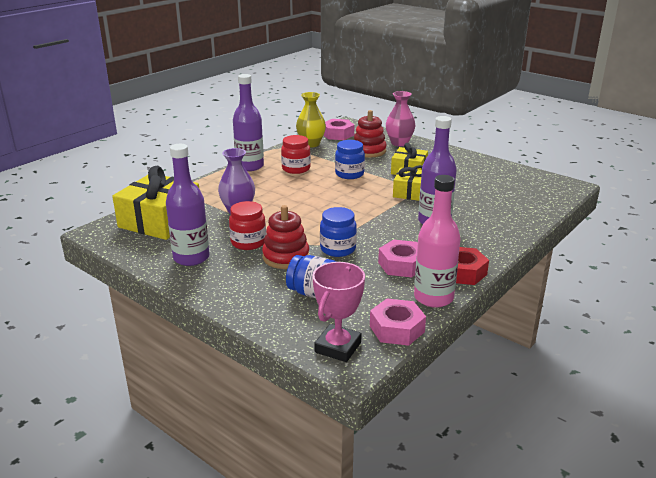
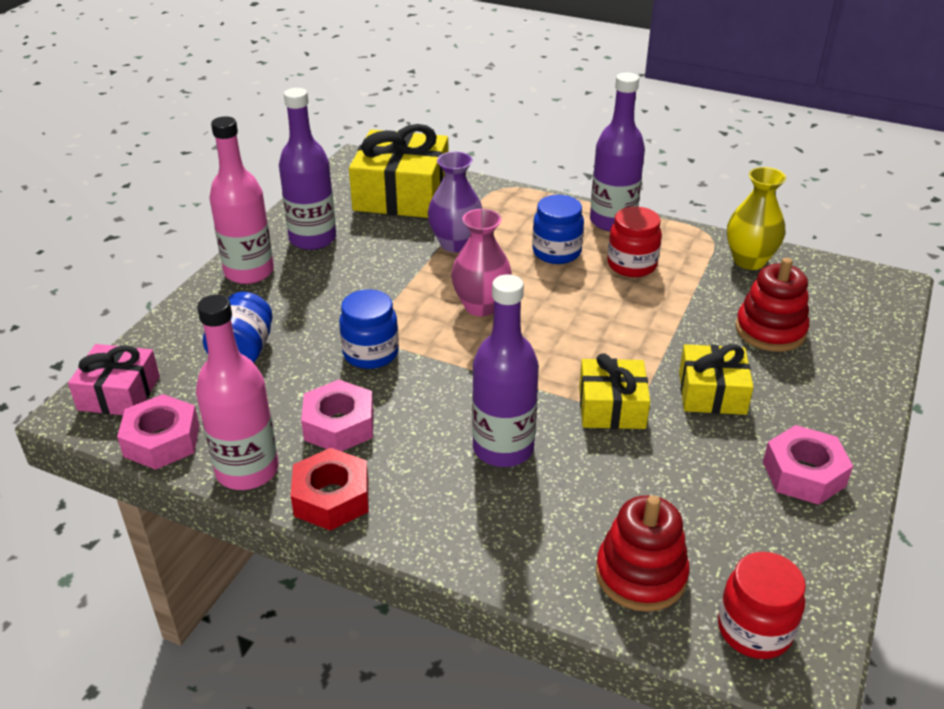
camera: 75 degrees right, 10 degrees up
red jar [229,201,266,250] -> red jar moved to [718,552,806,659]
red stacking toy [262,205,309,269] -> red stacking toy moved to [596,495,690,612]
pink trophy [312,262,365,362] -> pink gift [68,344,160,415]
pink nut [324,119,354,140] -> pink nut moved to [763,425,853,505]
blue jar [335,140,365,179] -> blue jar moved to [532,195,584,264]
pink vase [386,91,415,146] -> pink vase moved to [451,209,512,316]
none -> pink bottle [209,116,274,284]

